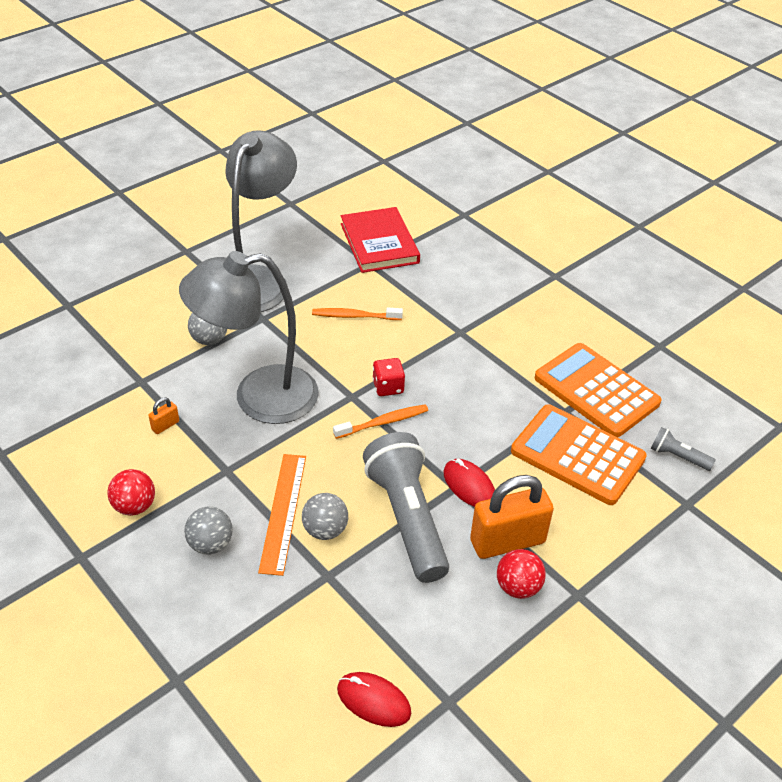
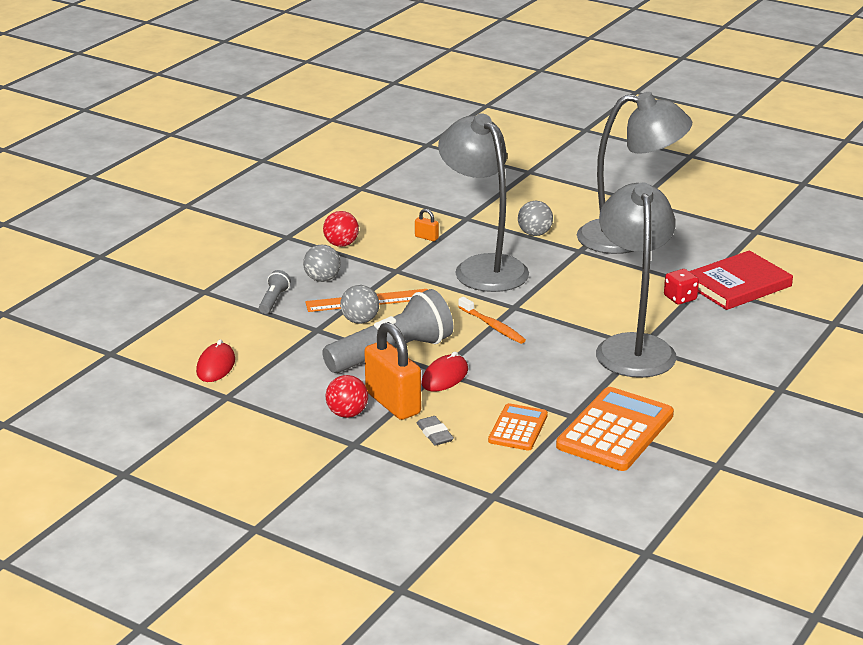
camera: 75 degrees right, 15 degrees down
orange toothbrush [312,308,403,320] -> none
red dice [373,358,405,396] -> red dice moved to [664,269,699,304]
orange calculator [511,404,647,505] -> orange calculator [488,403,548,451], size x0.58
grey flashlight [651,427,716,471] -> grey flashlight moved to [259,270,291,314]
none -> grey eraser [417,416,454,446]
none -> grey lamp [596,183,677,378]

